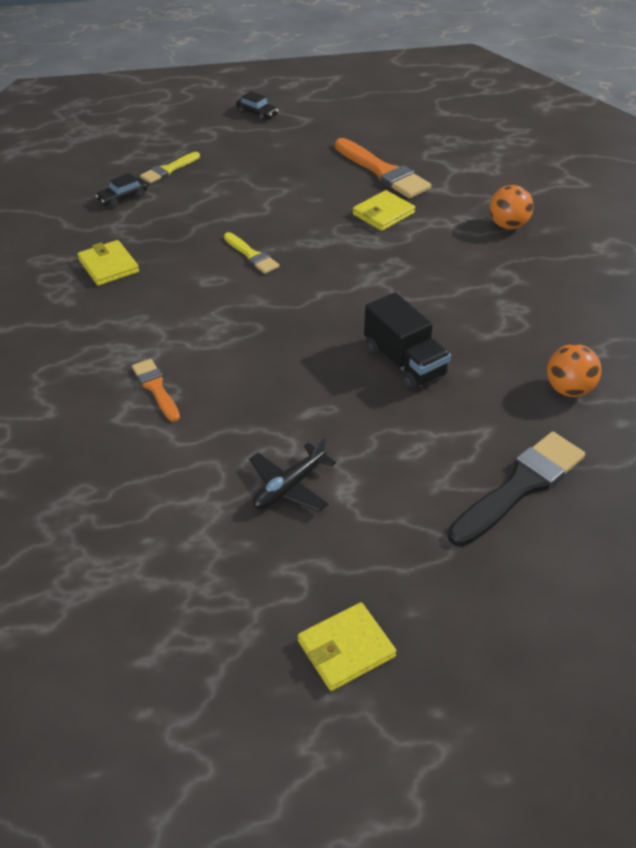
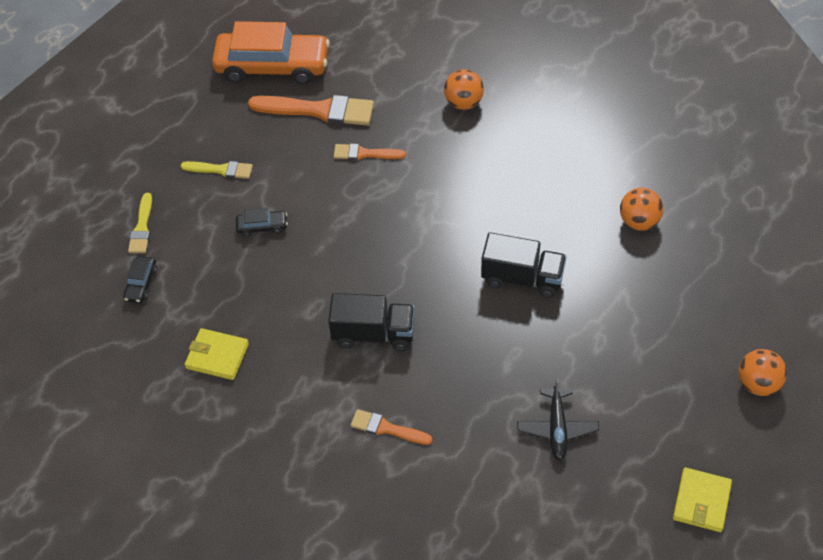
camera: 40 degrees left, 10 degrees up
yellow brush [224,232,279,274] -> yellow brush moved to [181,161,253,179]
black car [236,91,278,121] -> black car moved to [236,208,288,237]
yellow wallet [353,190,415,231] -> orange brush [334,144,406,160]
black brush [448,432,585,547] -> none
none -> orange car [212,21,330,84]
none -> black truck [328,293,415,351]
none -> orange ball [738,349,787,396]

